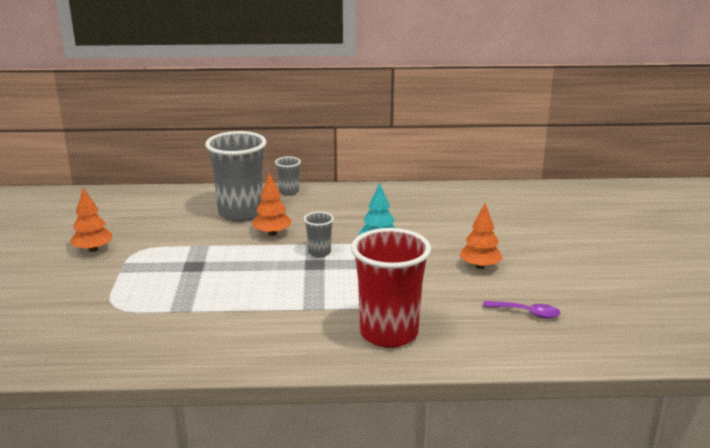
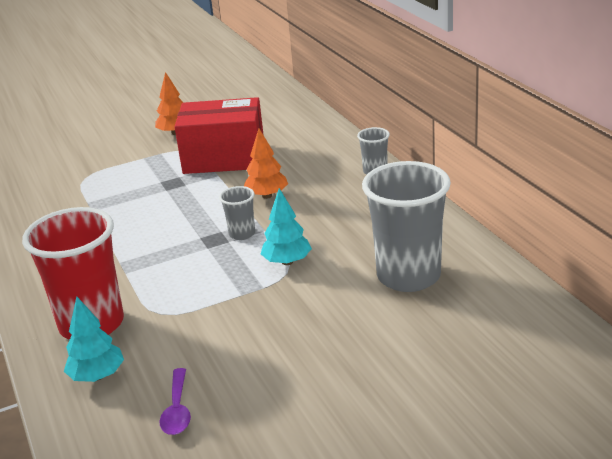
camera: 70 degrees right, 5 degrees up
grey cup [205,131,267,222] -> grey cup moved to [362,161,451,292]
orange tree [460,203,503,269] -> none
none -> turquoise tree [64,296,124,382]
none -> red box [175,97,264,174]

